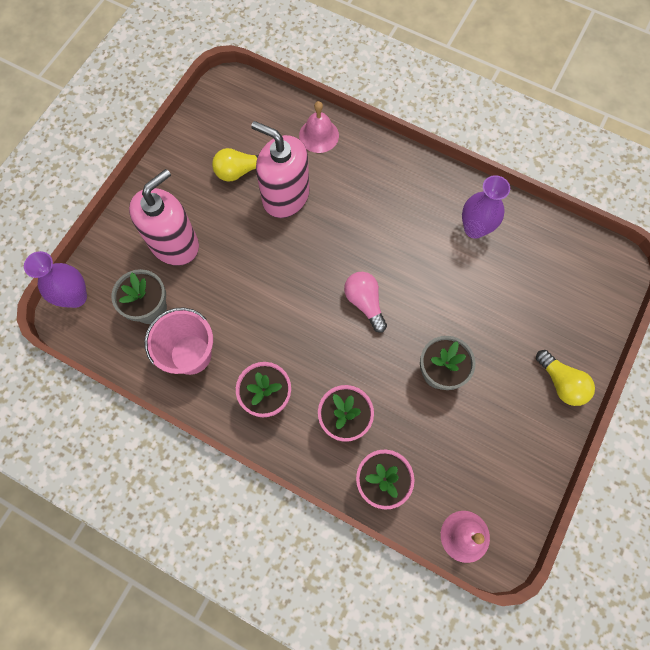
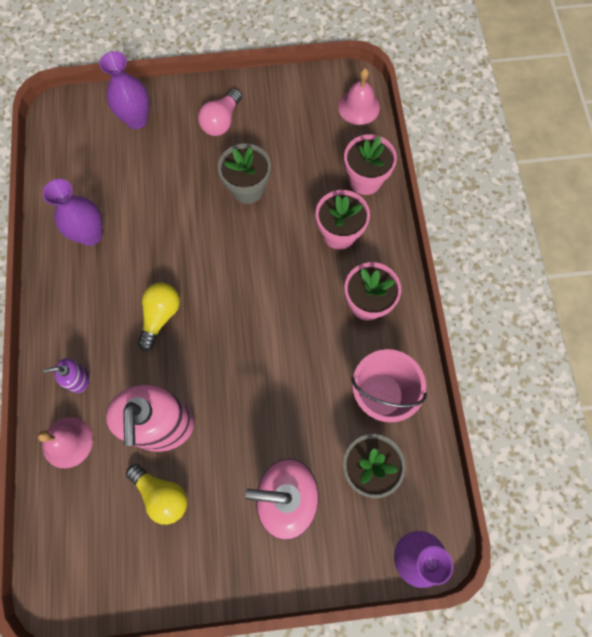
camera: 125 degrees left, 0 degrees up
pink light bulb [344,272,387,333] -> pink light bulb moved to [198,89,242,136]
yellow light bulb [536,350,595,406] -> yellow light bulb moved to [138,283,180,351]
none -> purple soap dispenser [43,358,90,393]
none -> purple vase [99,51,149,129]

